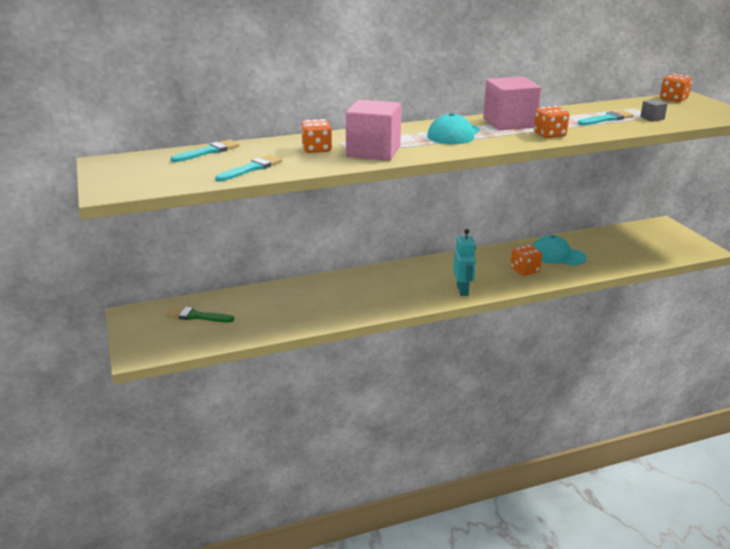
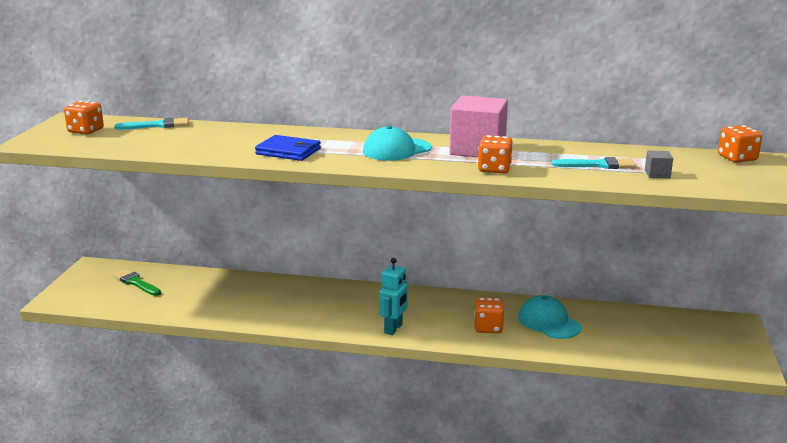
camera: 30 degrees right, 5 degrees down
turquoise brush [215,155,282,182] -> none
orange dice [301,119,332,153] -> orange dice moved to [64,101,104,134]
pink cube [346,100,401,161] -> blue wallet [255,135,321,161]

